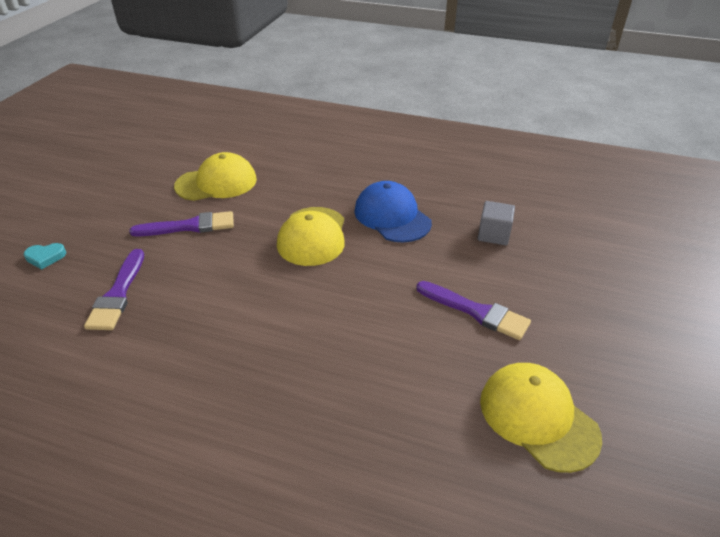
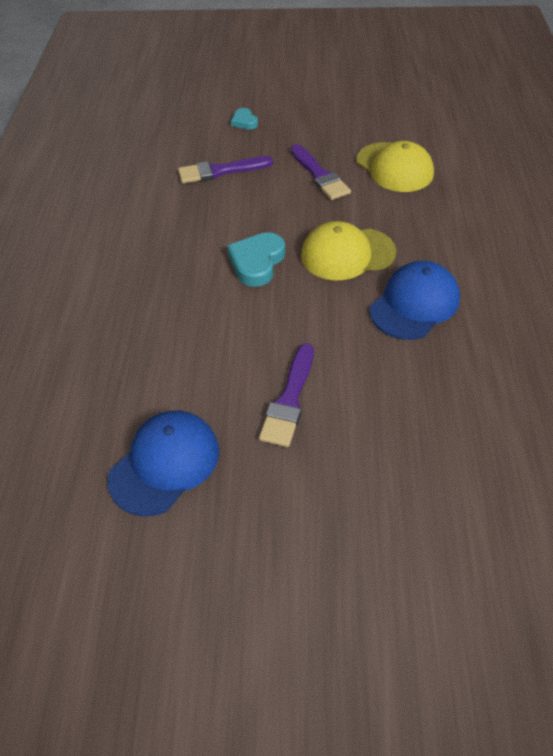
camera: 75 degrees right, 10 degrees up
grey cube [478,201,515,245] -> none
yellow cap [480,363,602,473] -> blue cap [107,411,219,516]
none -> turquoise heart [227,232,285,287]

